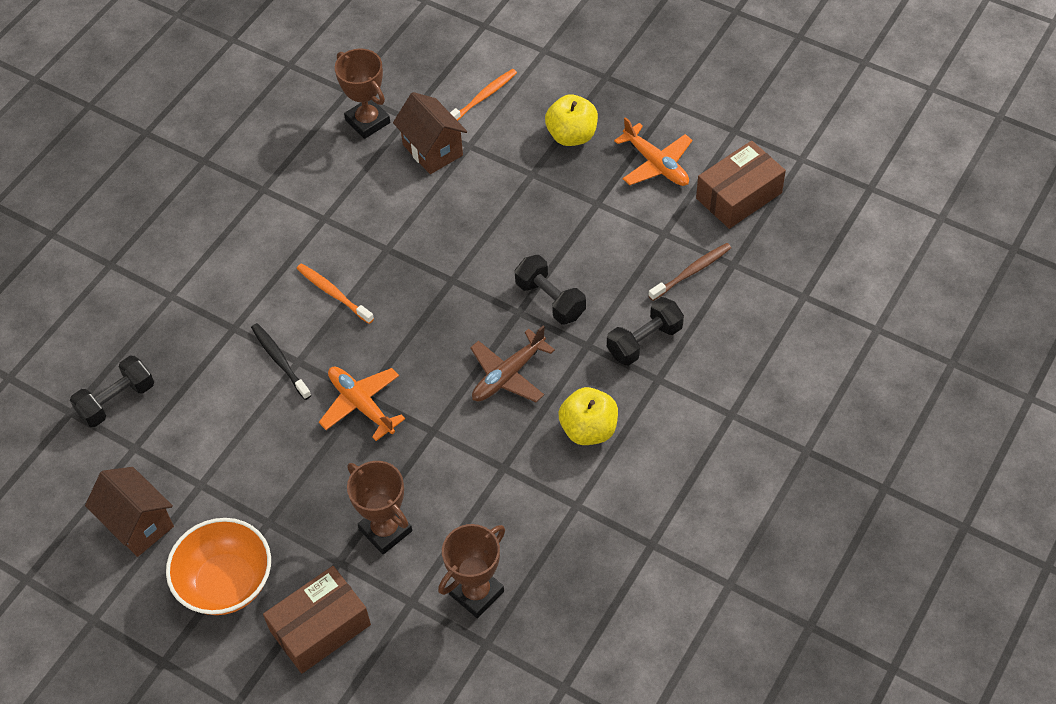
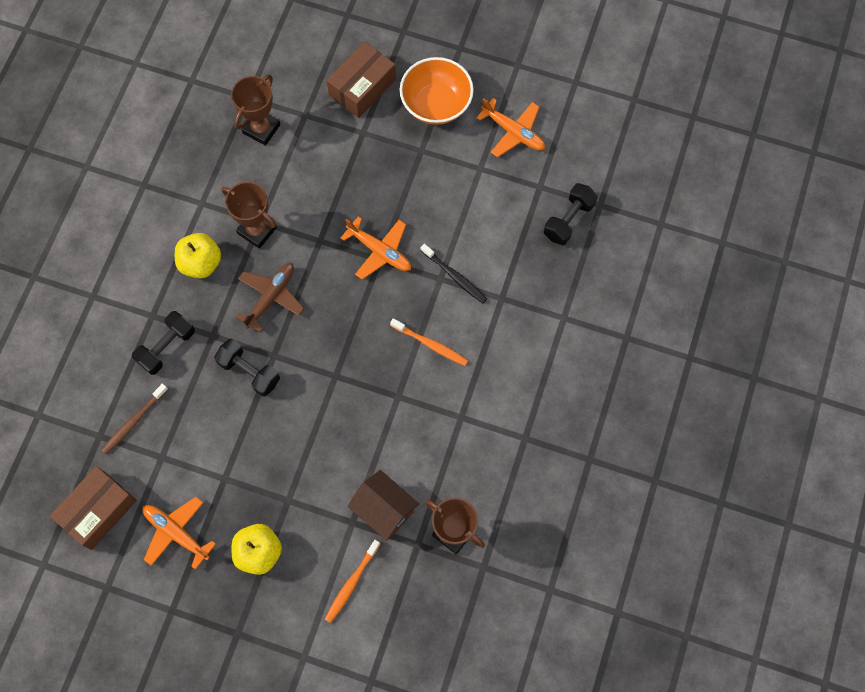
camera: 165 degrees right, 15 degrees up
brown house [85,467,174,557] -> orange plane [477,98,545,157]
brown trophy [347,461,412,555] -> brown trophy moved to [221,182,277,249]

